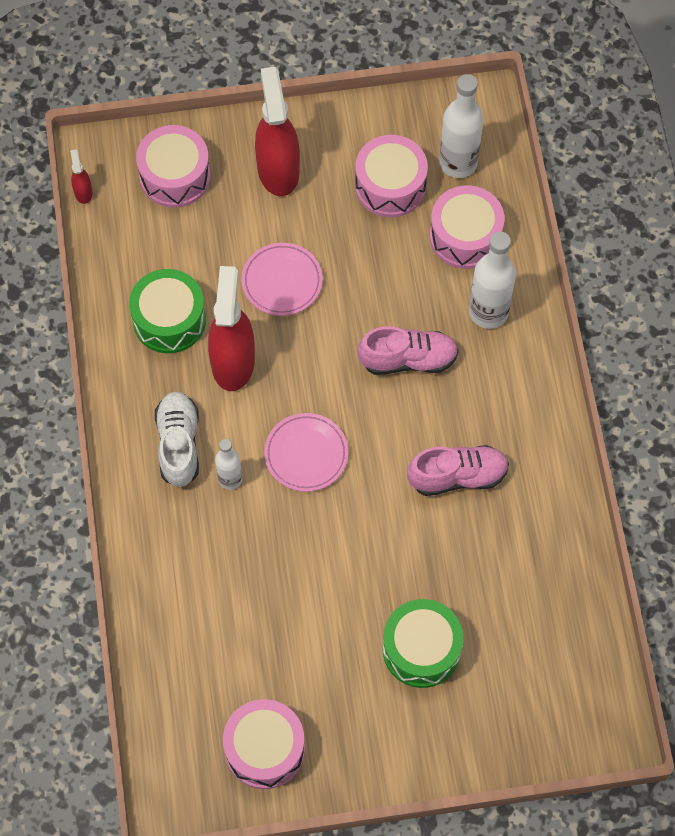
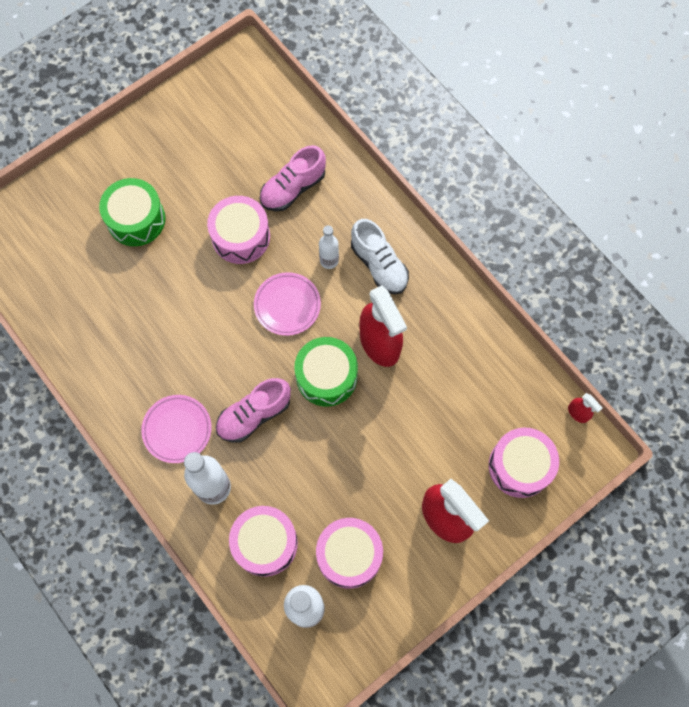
camera: 150 degrees right, 5 degrees up
green drum [129,269,206,353] -> green drum moved to [294,337,358,407]
pink drum [223,699,305,789] -> pink drum moved to [207,196,270,264]
pink plate [242,243,323,316] -> pink plate moved to [141,395,212,463]
pink shoe [407,445,509,496] -> pink shoe moved to [260,145,326,211]

